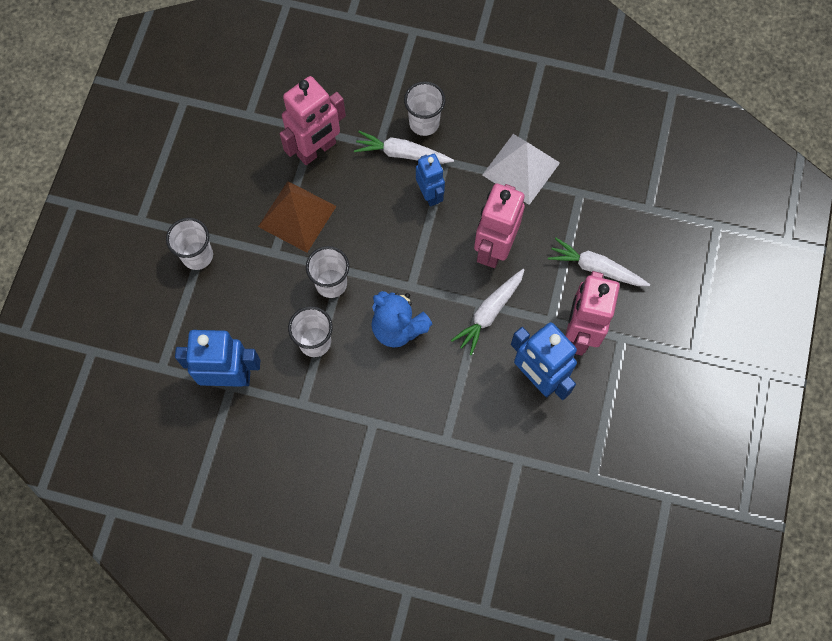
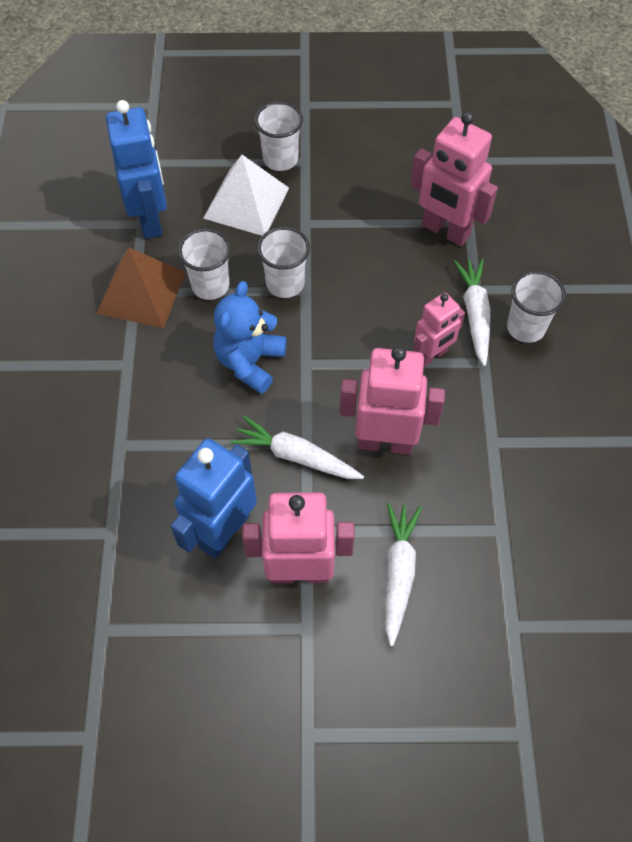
camera: 75 degrees right, 10 degrees down
brown pyramid [258,181,336,253] -> brown pyramid moved to [96,247,185,328]
blue robot [416,154,445,207] -> pink robot [413,292,465,367]
white pyramid [482,134,560,205] -> white pyramid moved to [203,155,289,236]

